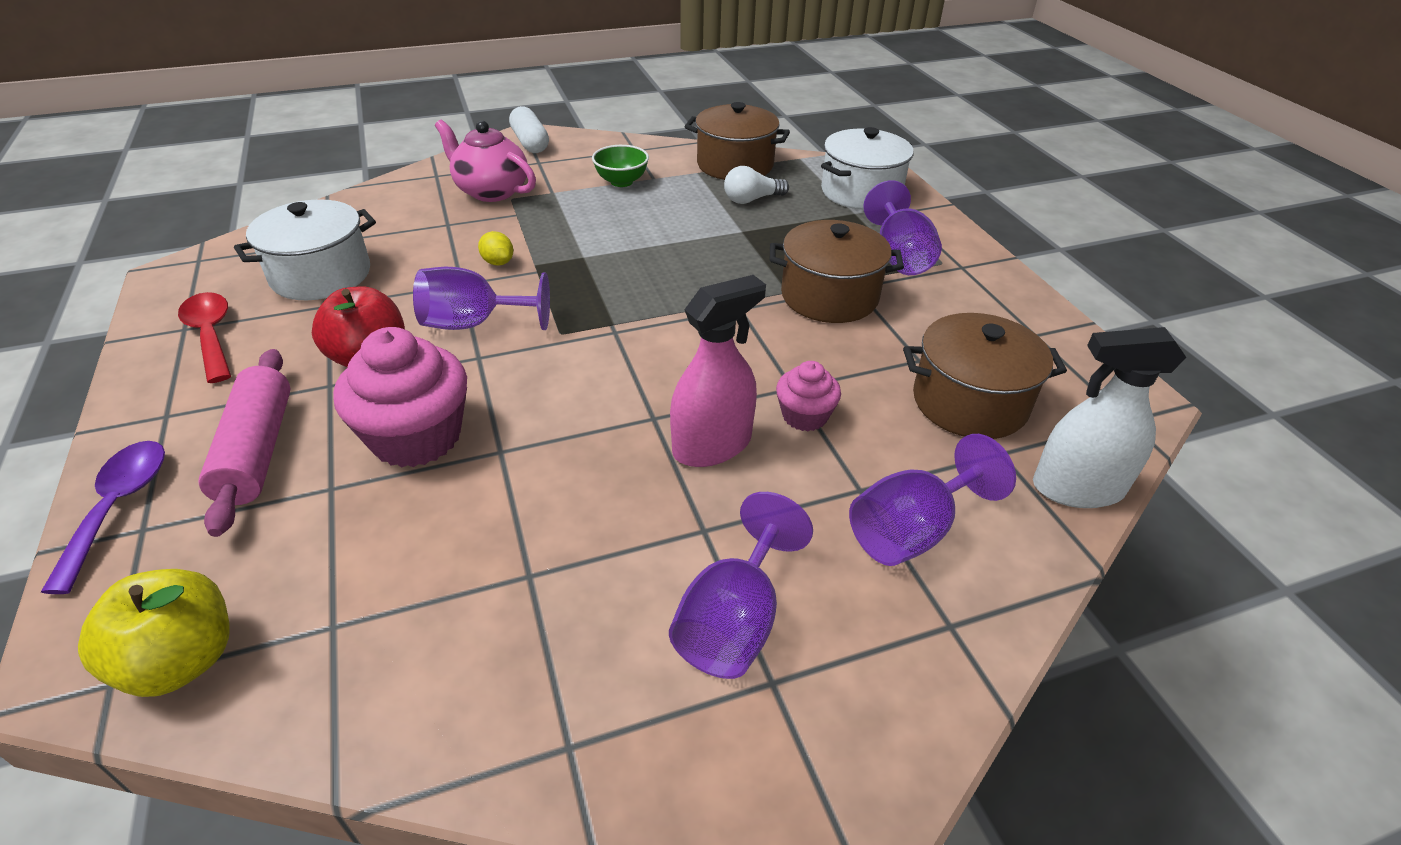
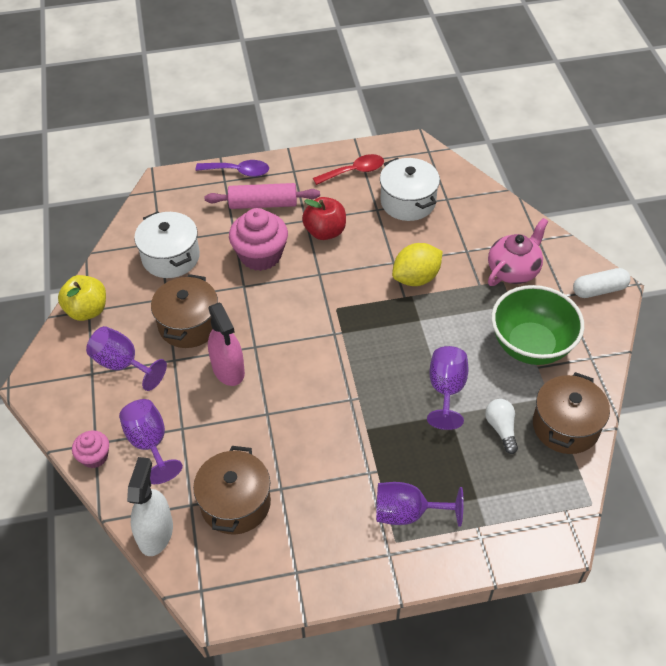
camera: 100 degrees right, 10 degrees up
yellow apple [78,569,229,697] -> yellow apple moved to [58,275,106,321]
purple goblet [413,267,550,330] -> purple goblet moved to [427,346,468,430]
yellow lemon [478,231,514,265] -> yellow lemon [392,243,443,286], size x2.03
green bowl [592,145,649,187] -> green bowl [491,285,584,365], size x2.03
brown pot [770,220,904,323] -> brown pot moved to [151,274,218,348]
pink cupcake [776,361,841,431] -> pink cupcake moved to [72,430,109,468]
white pot [821,127,913,210] -> white pot moved to [134,212,200,278]

